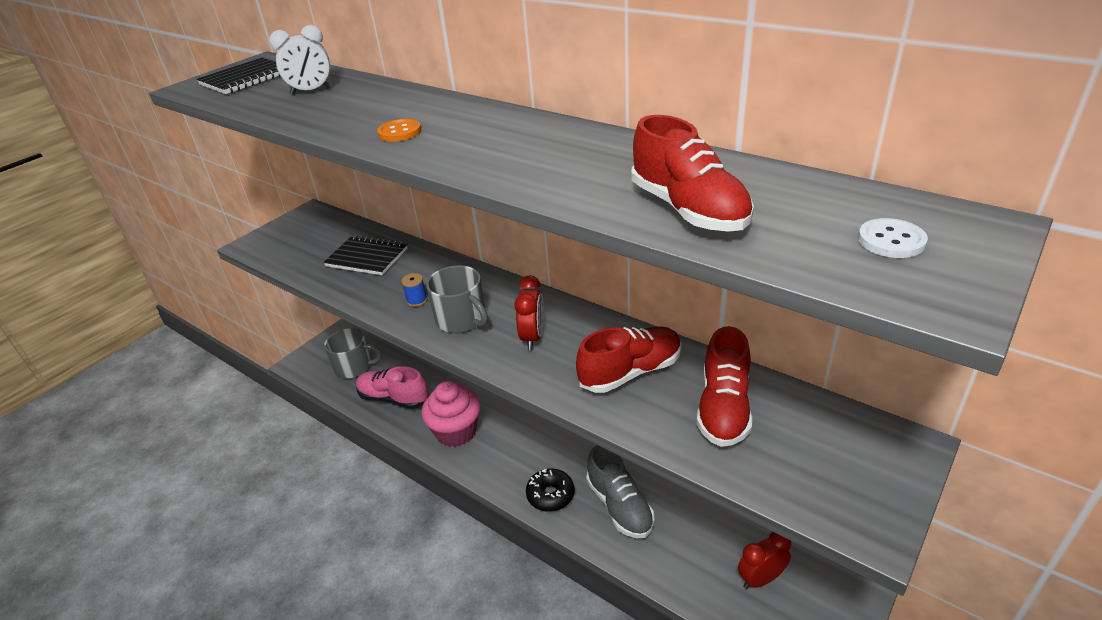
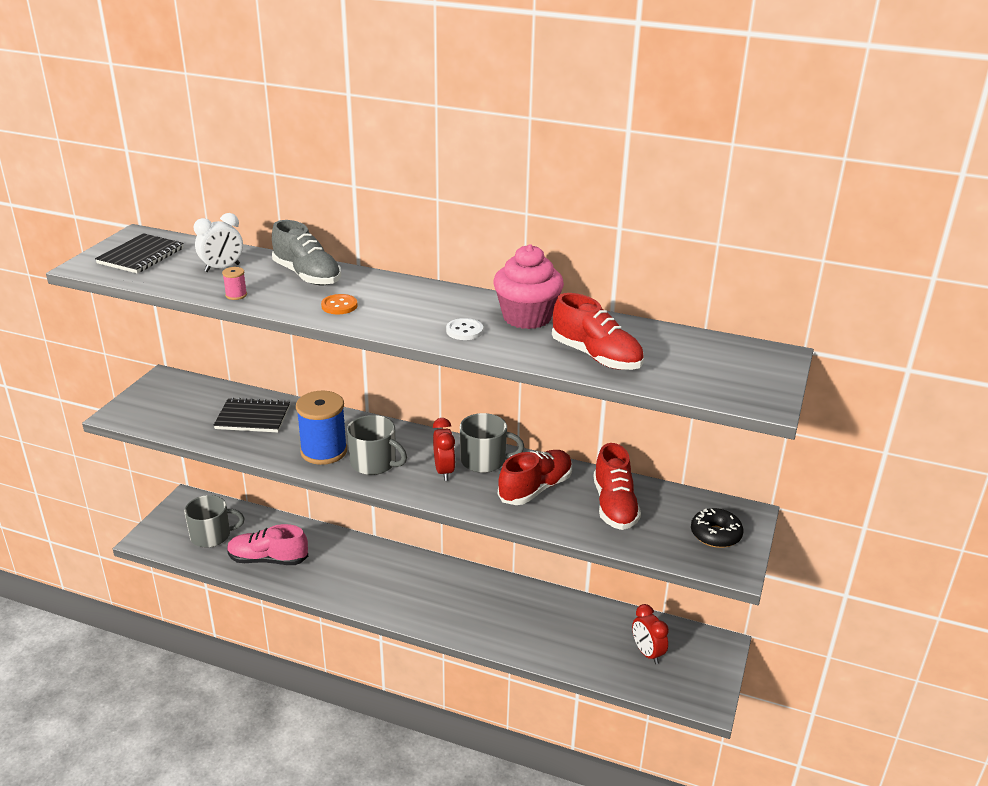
camera: 20 degrees left, 5 degrees down
blue spool [401,273,428,307] -> blue spool [296,391,347,465], size x2.39
pink cupcake [422,381,481,447] -> pink cupcake moved to [493,244,564,329]
black donut [526,469,575,512] -> black donut moved to [691,508,743,548]
grey shoe [586,445,654,538] -> grey shoe moved to [272,220,341,285]
red clock [738,532,791,589] -> red clock turned 75 degrees counterclockwise [632,604,669,664]
white button [858,218,928,258] -> white button moved to [446,318,483,340]
none -> pink spool [222,267,247,300]
none -> grey mug [460,413,524,473]

